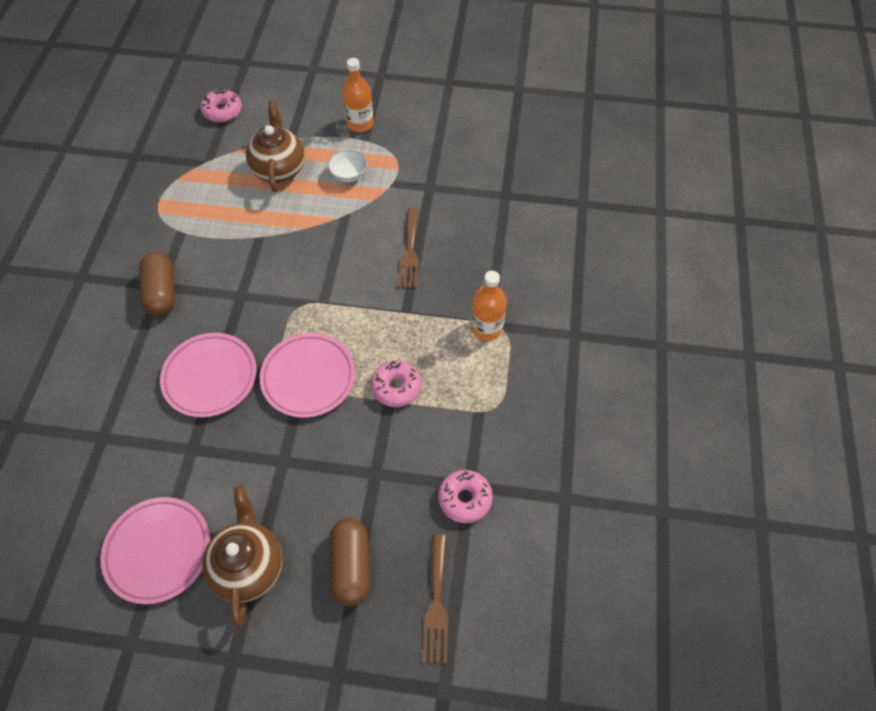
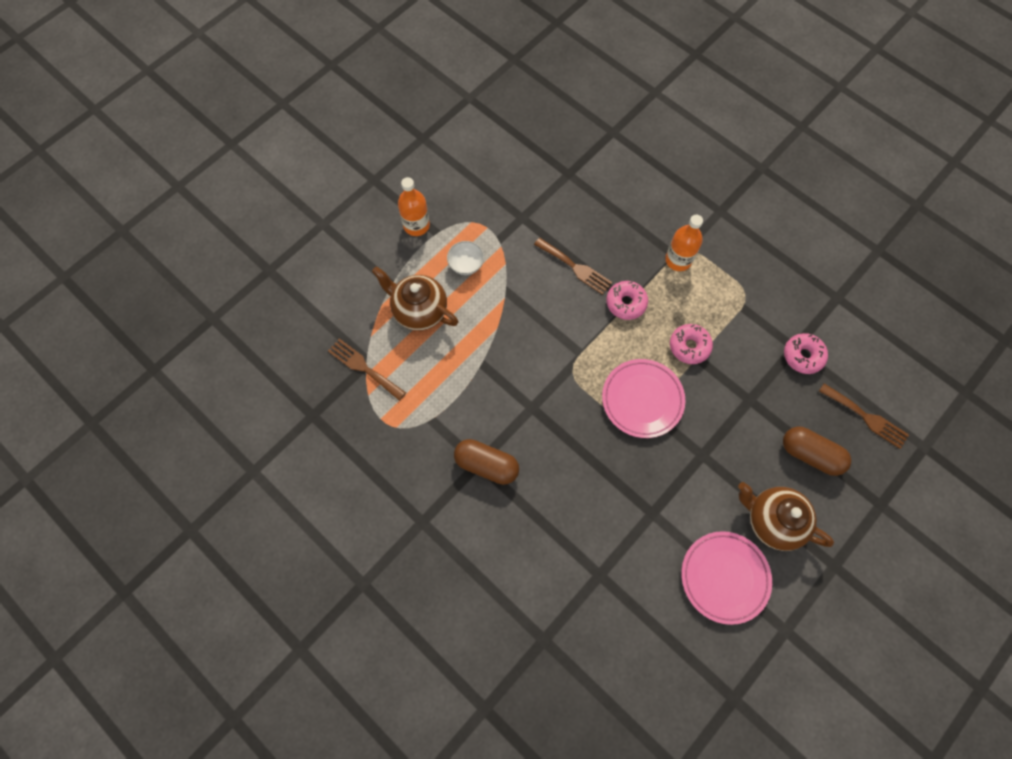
camera: 55 degrees left, 10 degrees up
pink plate [160,333,257,418] -> none
pink donut [200,88,242,122] -> pink donut moved to [606,281,648,320]
none -> brown fork [328,339,406,401]

